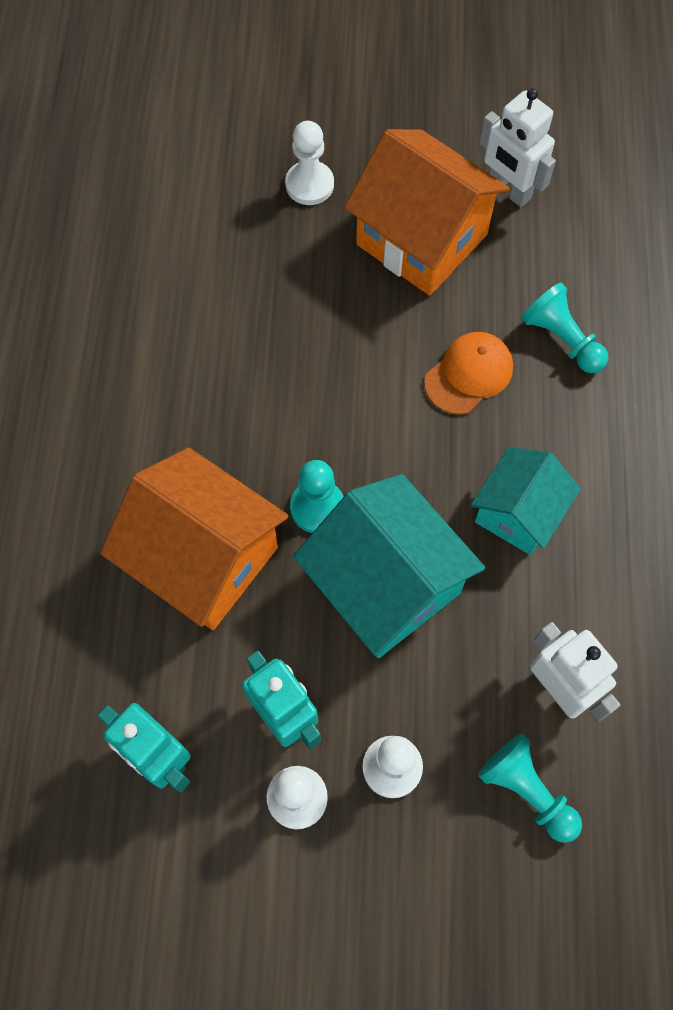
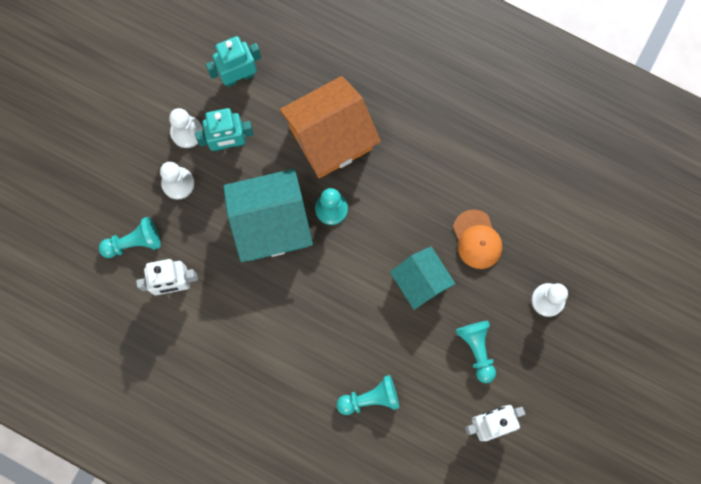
camera: 115 degrees right, 10 degrees up
orange house [344,129,510,296] -> turquoise pawn [456,321,496,383]
orange cap [424,332,513,415] -> orange cap moved to [453,209,502,269]
turquoise house [471,447,581,555] -> turquoise house moved to [390,246,455,310]

